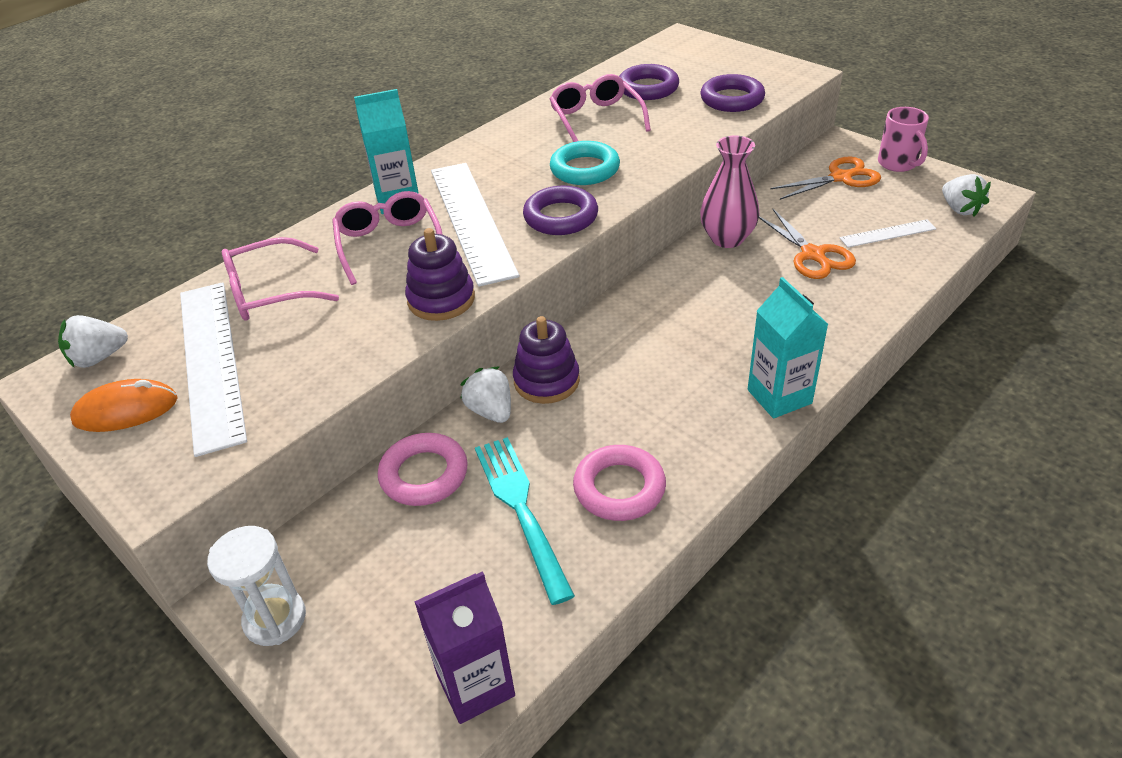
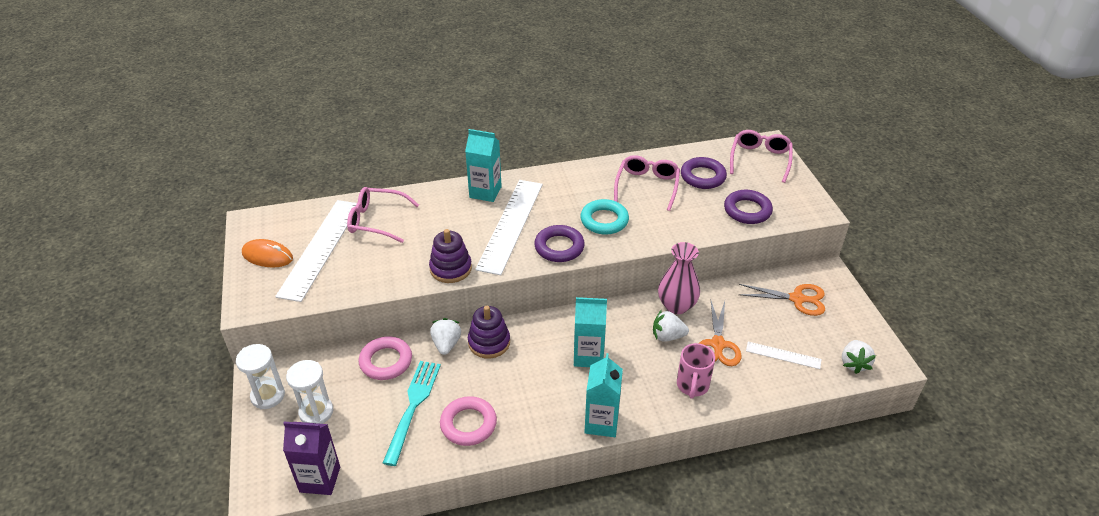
camera: 30 degrees right, 0 degrees up
white strawberry [58,315,128,368] -> white strawberry moved to [653,310,689,342]
pink glasses [332,191,443,285] -> pink glasses moved to [730,130,793,183]
pink mug [878,107,929,172] -> pink mug moved to [677,343,715,399]
none -> white hourglass [286,360,333,424]
none -> turquoise carton [574,297,607,367]

